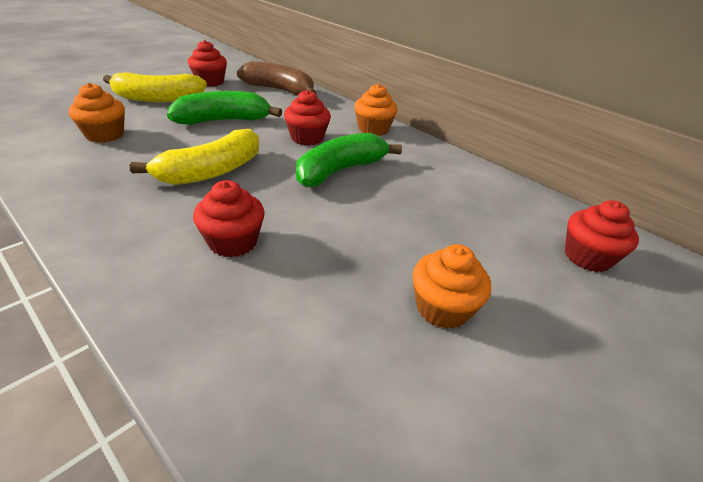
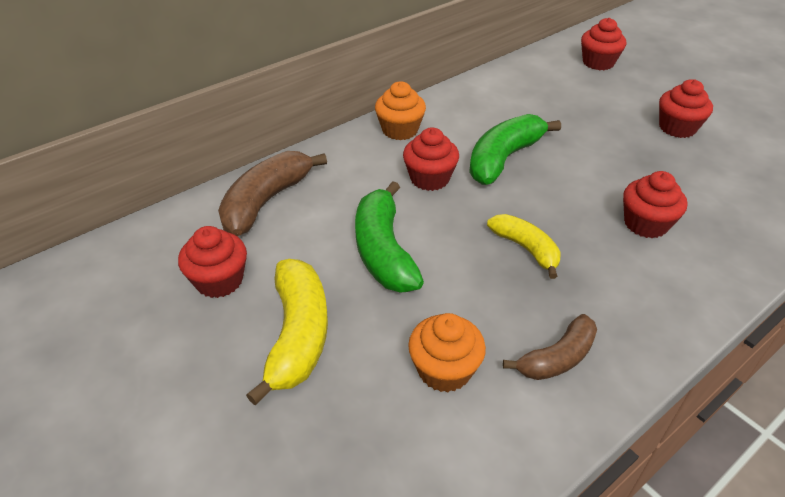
camera: 80 degrees left, 5 degrees up
yellow banana [130,129,259,185] -> yellow banana [487,214,560,279], size x0.63
green banana [296,133,402,187] -> green banana turned 75 degrees clockwise [469,114,561,185]
orange cupcake [412,244,491,329] -> red cupcake [659,79,713,138]
none -> brown banana [503,314,597,380]

